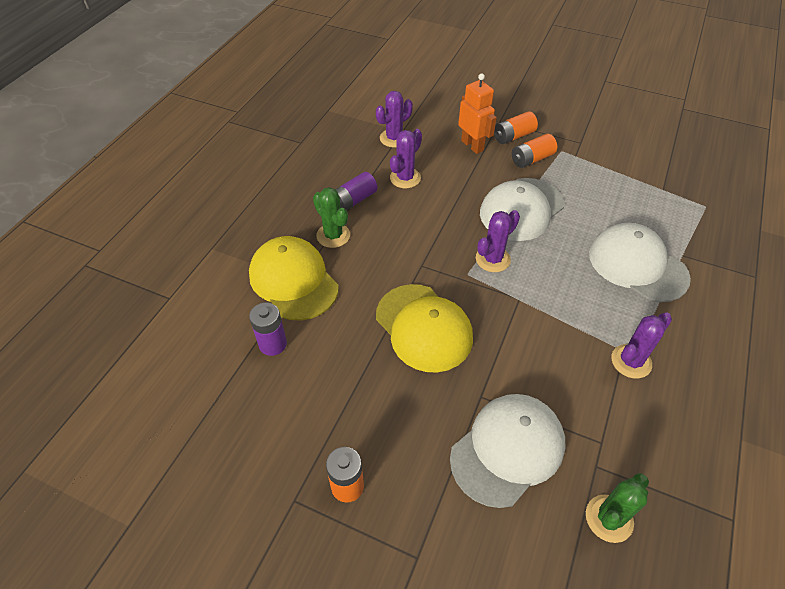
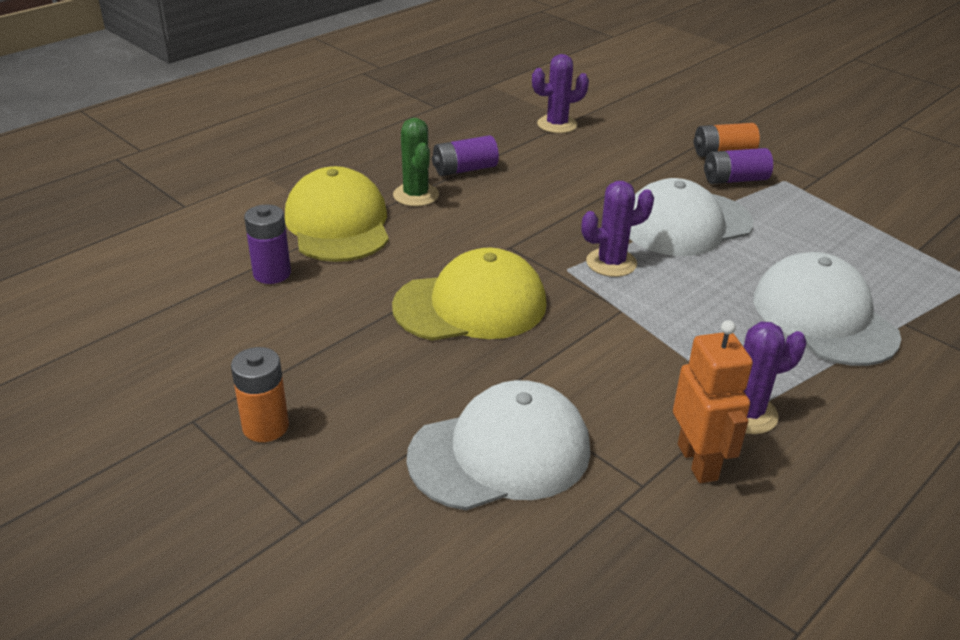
camera: 20 degrees right, 15 degrees down
yellow cap [376,284,473,372] -> yellow cap turned 90 degrees counterclockwise [392,248,546,341]
purple cactus [390,129,422,188] -> none
orange robot [458,73,497,154] -> orange robot moved to [673,320,753,483]
orange battery [512,134,557,168] -> purple battery [704,148,773,184]
green cactus [586,473,649,543] -> none

